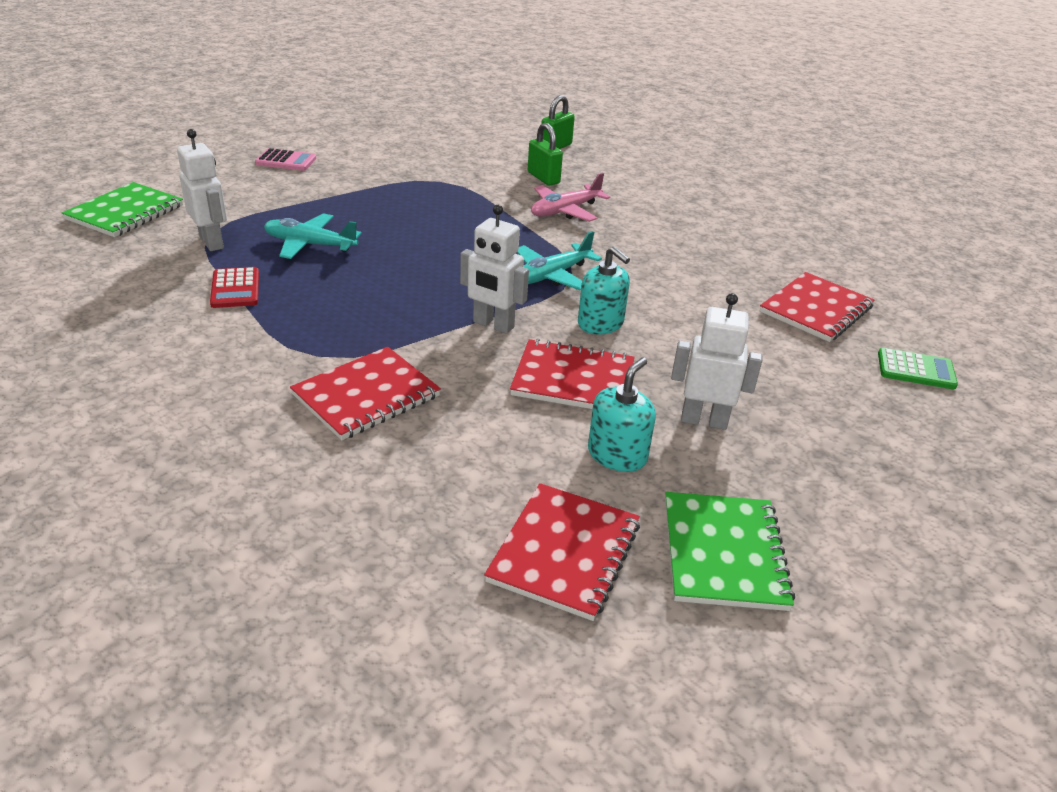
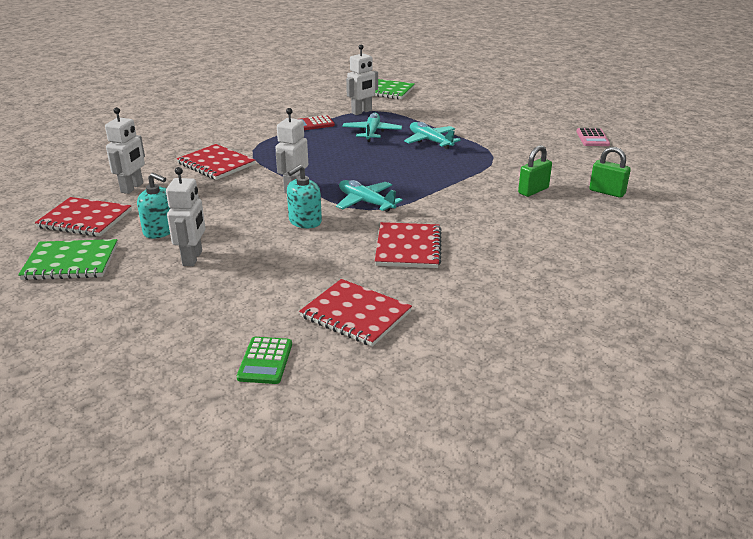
camera: 85 degrees right, 5 degrees down
pink calculator [255,148,316,171] -> pink calculator moved to [576,128,610,146]
red notebook [510,339,635,409] -> red notebook moved to [375,222,442,268]
pink plane [531,173,610,222] -> none
none -> white robot [105,107,145,194]
none -> turquoise plane [404,122,461,149]

